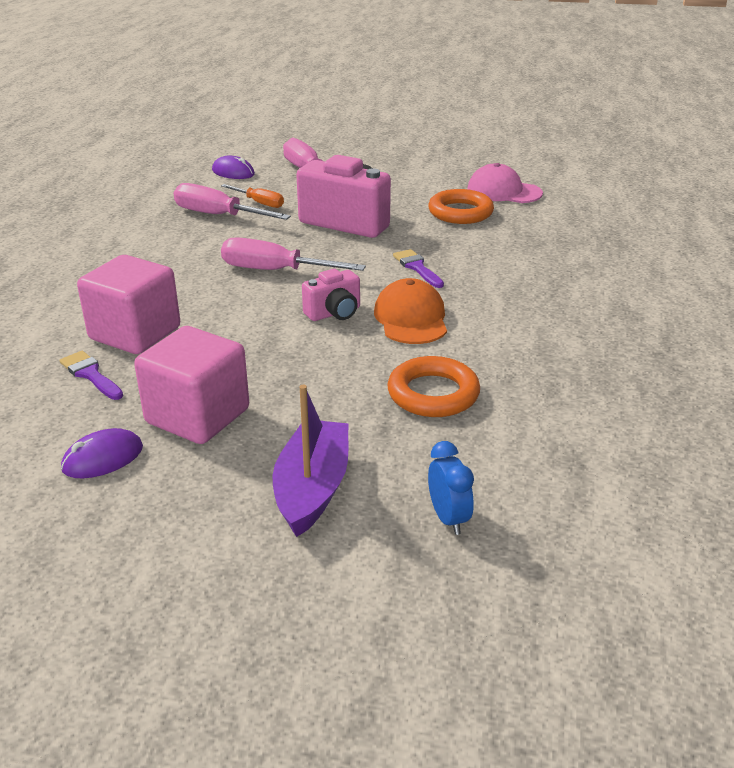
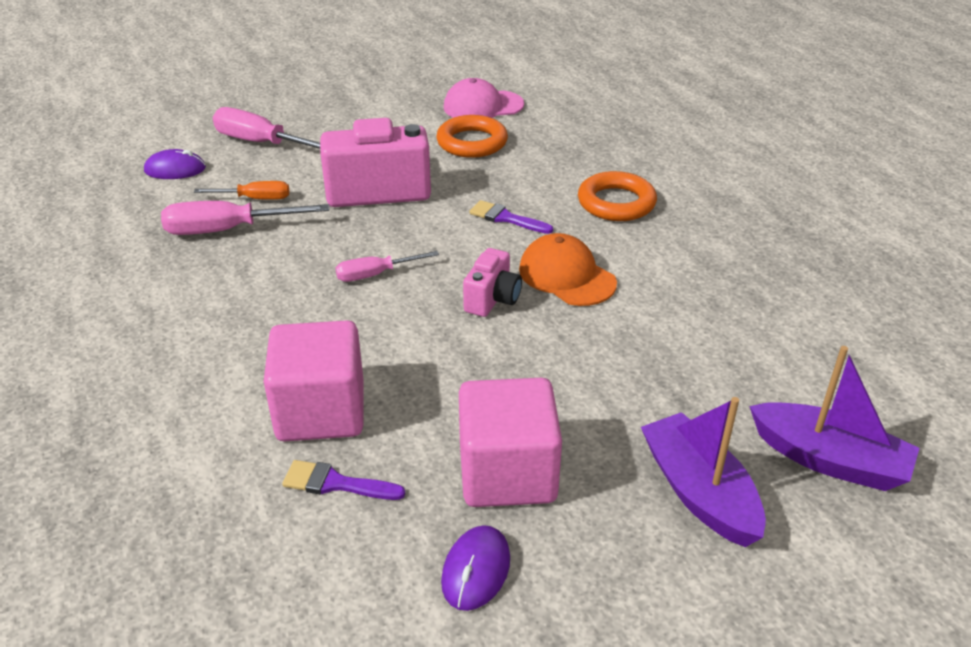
camera: 35 degrees left, 5 degrees up
pink screwdriver [221,237,366,271] -> pink screwdriver [335,251,439,282], size x0.60
orange ring [388,356,480,417] -> orange ring moved to [578,171,657,221]
blue clock [428,441,474,535] -> purple boat [749,346,919,491]

